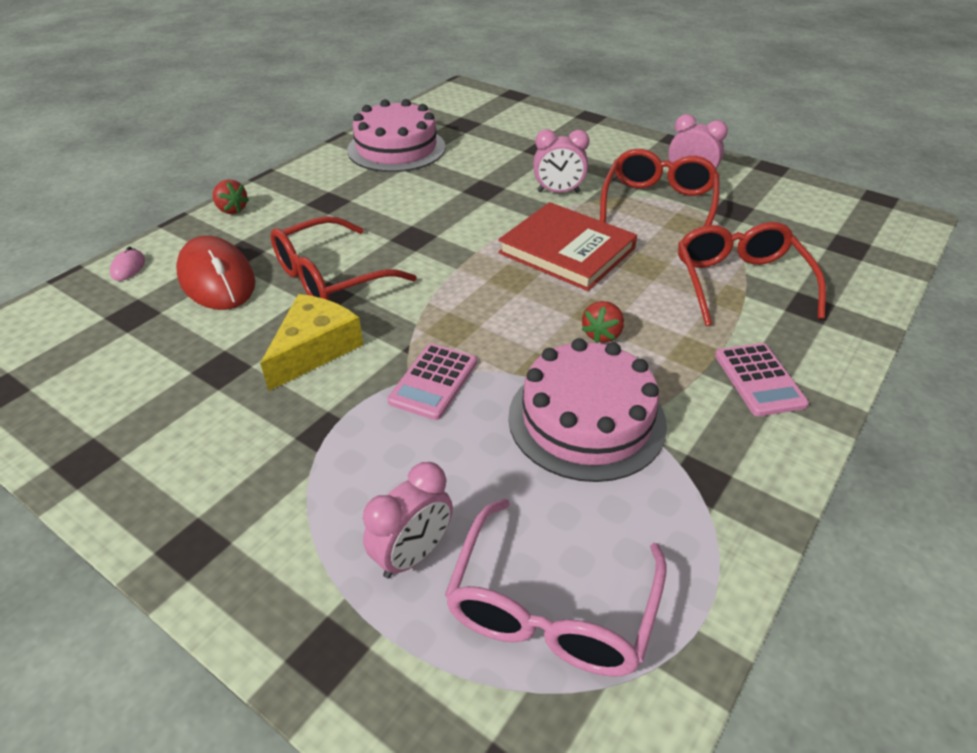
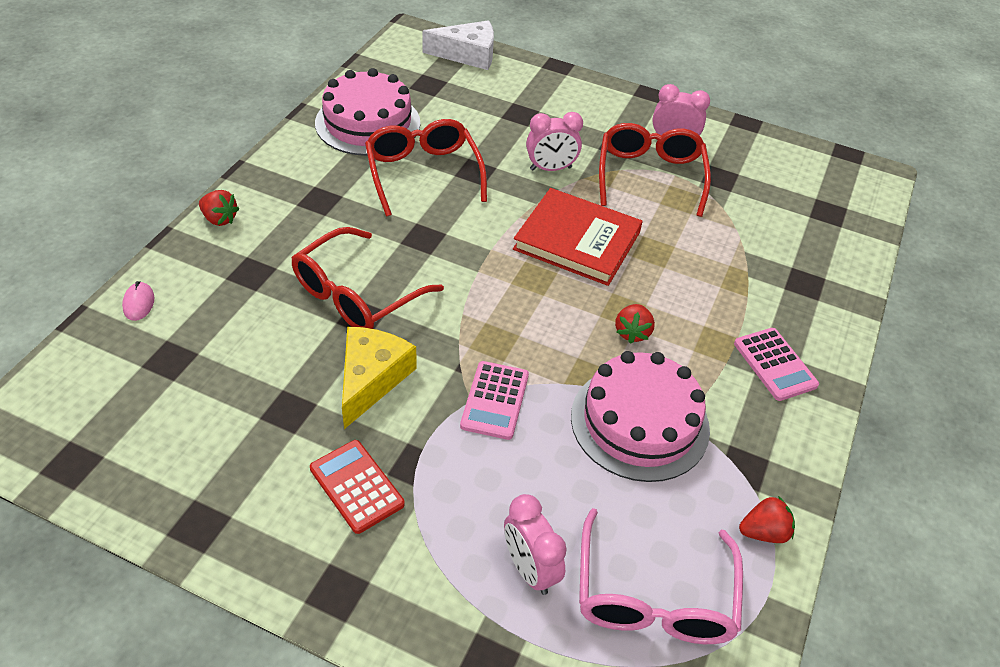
camera: 15 degrees left, 5 degrees up
red mouse [176,236,255,310] -> none
pink clock [363,462,453,579] -> pink clock turned 120 degrees clockwise [504,494,567,595]
red glasses [678,222,826,326] -> red glasses moved to [365,119,487,217]
none -> red calculator [310,440,405,534]
none -> white cheese [422,20,494,70]
none -> red strawberry [739,496,795,543]

